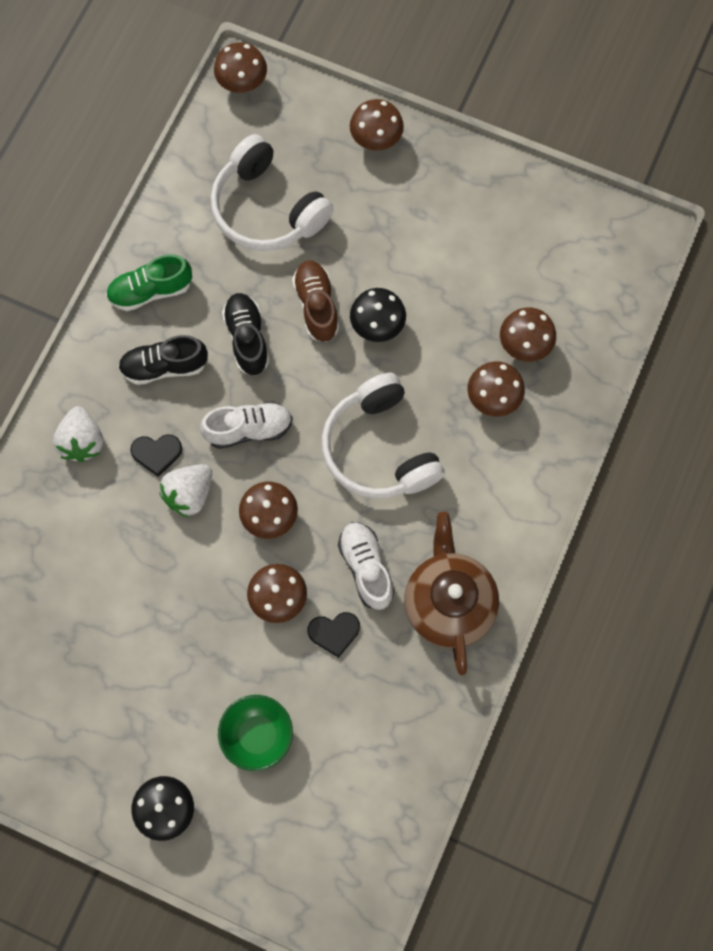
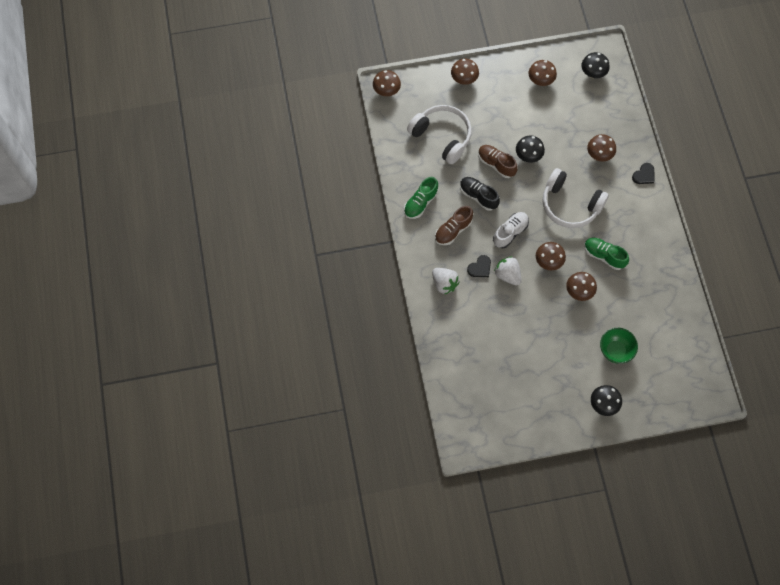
camera: 35 degrees left, 5 degrees down
black shoe [118,335,208,385] -> brown shoe [435,206,473,245]
white strawberry [159,464,212,518] -> white strawberry turned 135 degrees clockwise [494,257,522,286]
white headphones [211,134,334,251] -> white headphones turned 150 degrees counterclockwise [407,105,472,164]
black heart [307,612,360,658] -> black heart moved to [632,163,654,184]
white shoe [338,522,395,610] -> green shoe [584,238,629,270]
brown teapot [404,512,499,675] -> none
brown mushroom [500,307,556,362] -> brown mushroom moved to [529,60,557,86]
none -> black mushroom [581,52,610,78]

